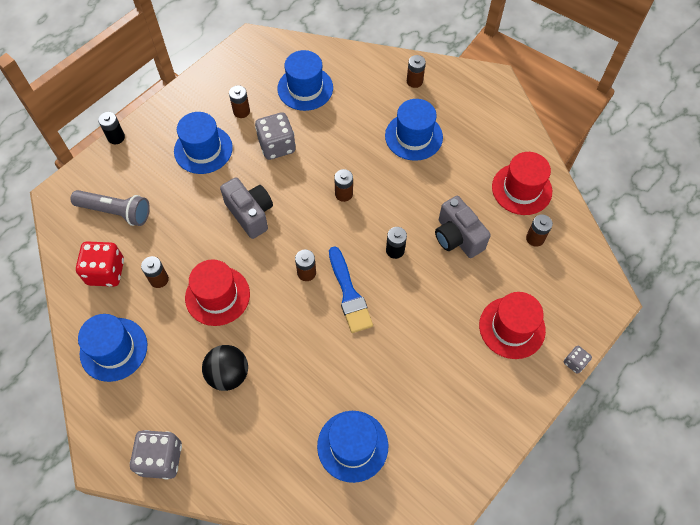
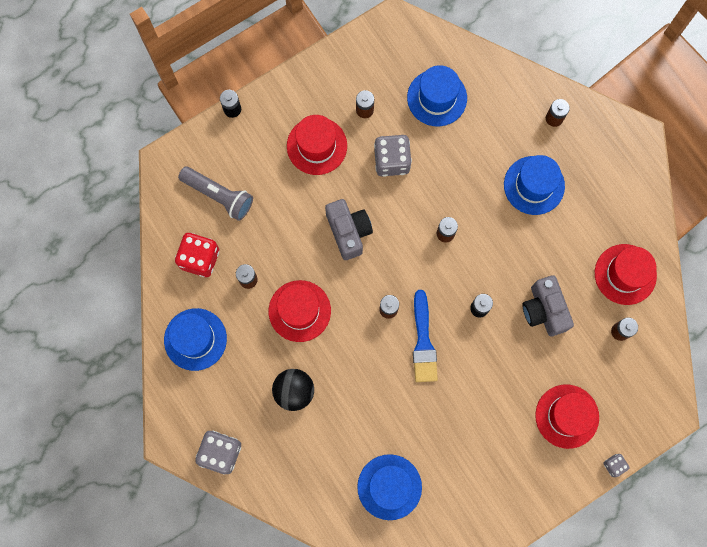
camera: 15 degrees right, 15 degrees up
blue hat [174,112,233,174] -> red hat [287,115,347,175]

